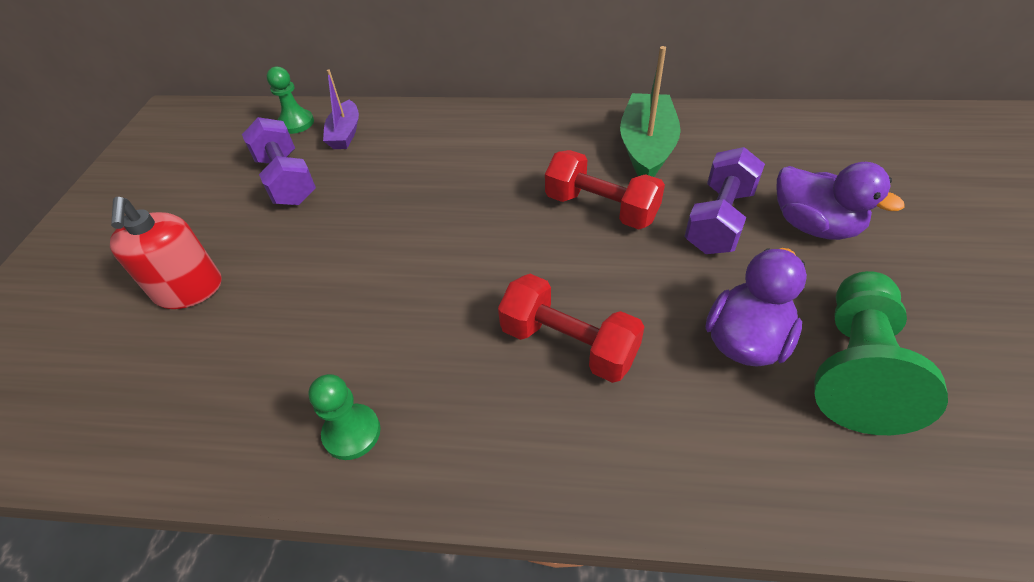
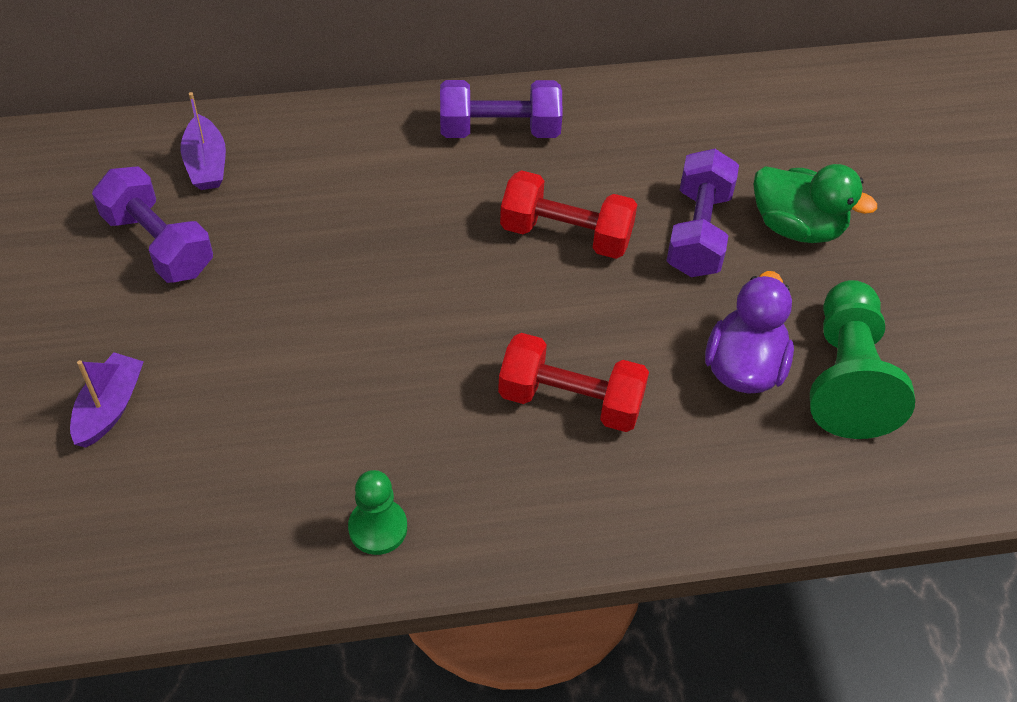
camera: 20 degrees left, 5 degrees up
red soap dispenser [110,197,222,309] -> purple boat [70,352,144,448]
green pawn [267,67,314,134] -> none
green boat [620,46,681,177] -> none
purple duck [776,162,904,240] -> green duck [754,164,877,243]
none -> purple dumbbell [440,80,563,138]

